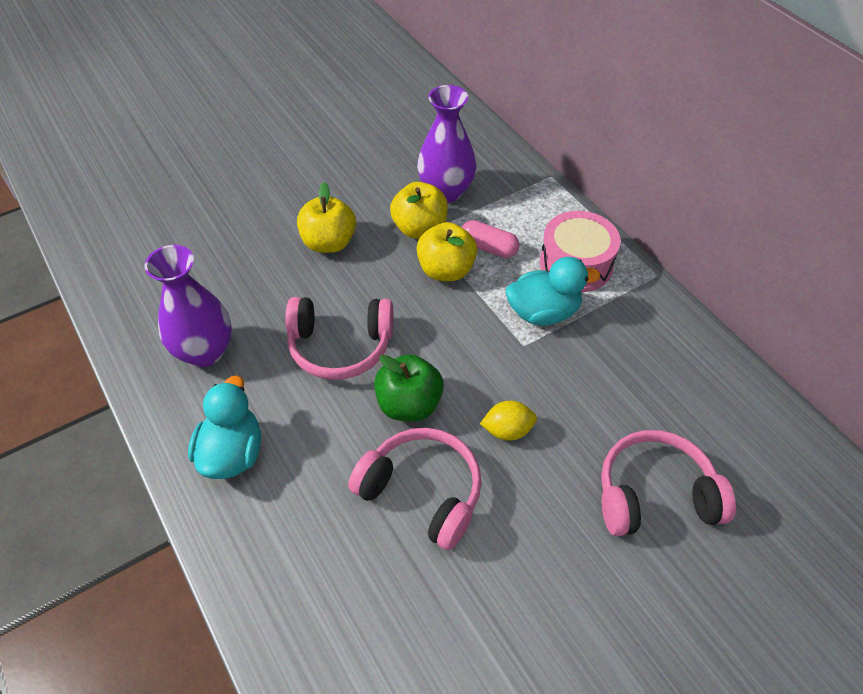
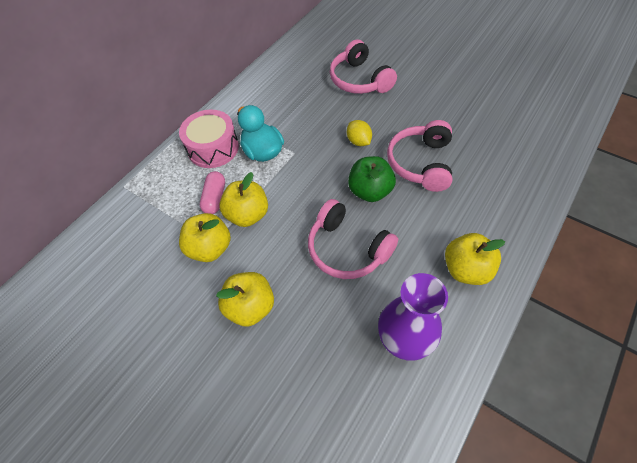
camera: 110 degrees left, 5 degrees up
turquoise duck [188,375,261,479] -> yellow apple [445,233,505,285]
pink headphones [285,297,393,380] -> pink headphones turned 150 degrees clockwise [308,199,398,279]
purple vase [417,85,476,203] -> none

